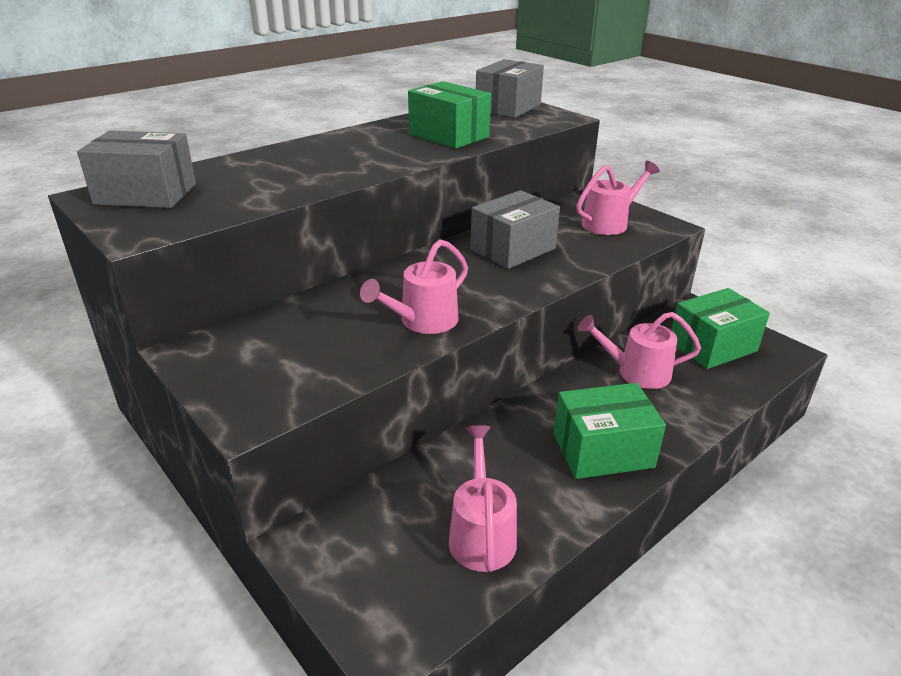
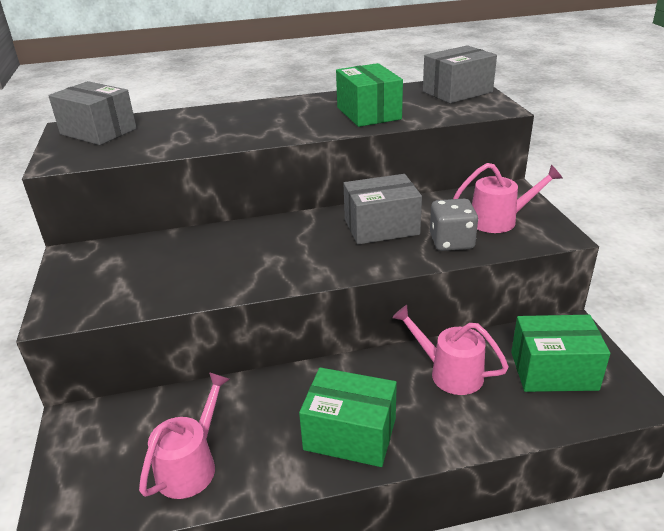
camera: 30 degrees right, 0 degrees up
pink watering can [360,239,468,334] -> none
none -> grey dice [430,199,478,251]

